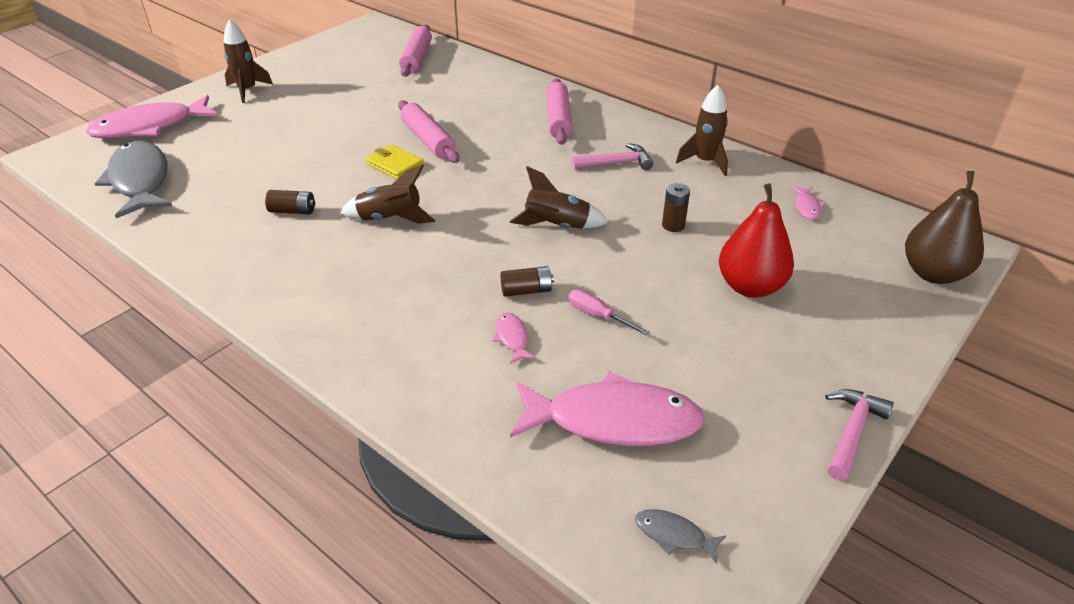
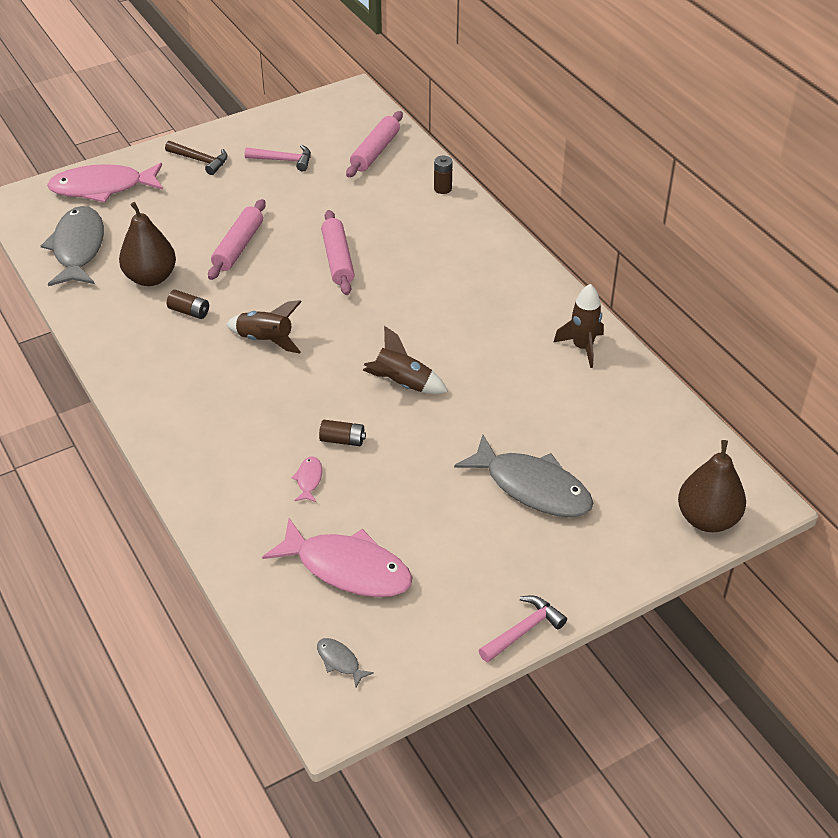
camera: 20 degrees right, 5 degrees up
brown rocket [224,19,273,103] -> brown hammer [165,141,228,175]
yellow wallet [365,144,424,179] -> none
pink rolling pin [547,78,572,145] -> pink rolling pin moved to [208,199,266,280]
pink screwdriver [568,289,650,336] -> none
pink hammer [572,143,653,170] -> pink hammer moved to [245,145,311,171]
brown battery [662,183,690,232] -> brown battery moved to [434,156,453,194]
red pear [719,184,794,298] -> grey fish [454,435,593,517]
pink fish [792,186,825,220] -> none
none -> brown pear [119,202,176,286]

